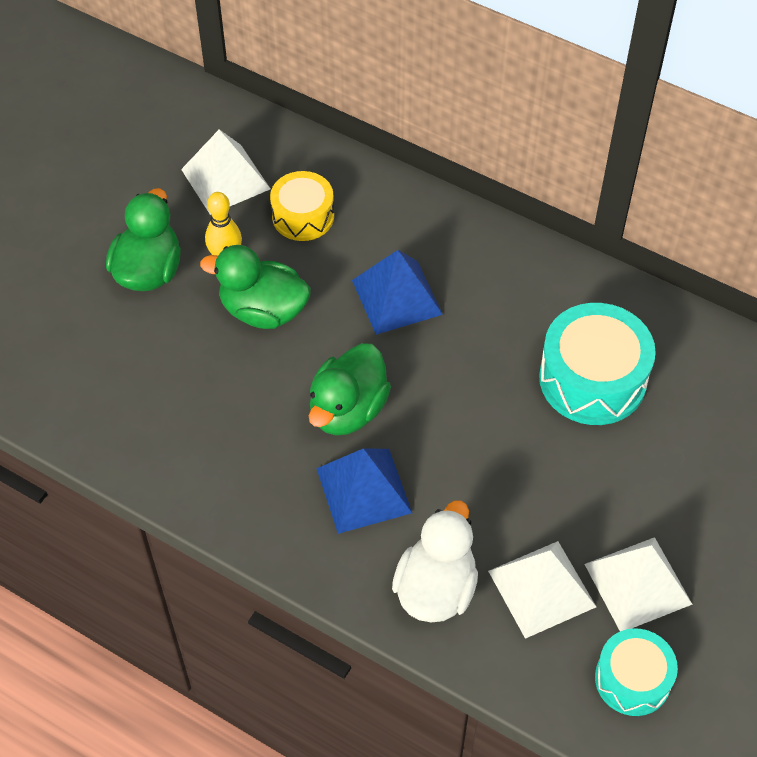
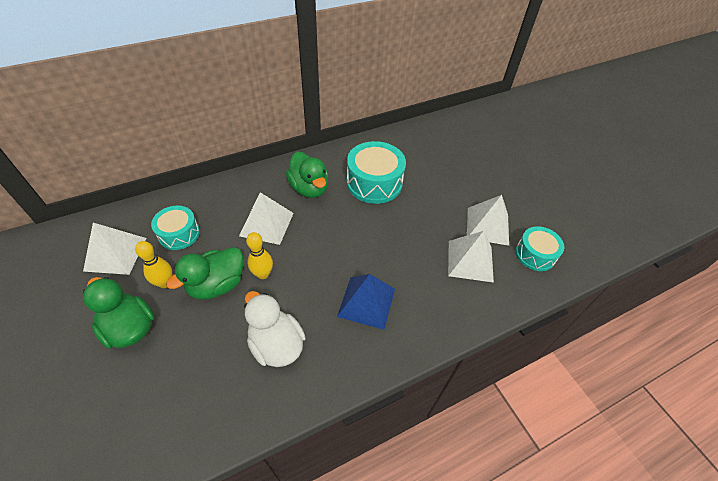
camera: 60 degrees left, 5 degrees down
yellow drum [270,171,334,241] -> turquoise drum [151,206,200,250]
green duck [309,343,391,436] -> green duck moved to [286,152,329,198]
blue pyramid [352,250,443,335] -> white pyramid [239,192,294,245]
white duck [392,500,478,622] -> white duck moved to [244,291,306,367]
none -> yellow bowling pin [246,232,273,279]

